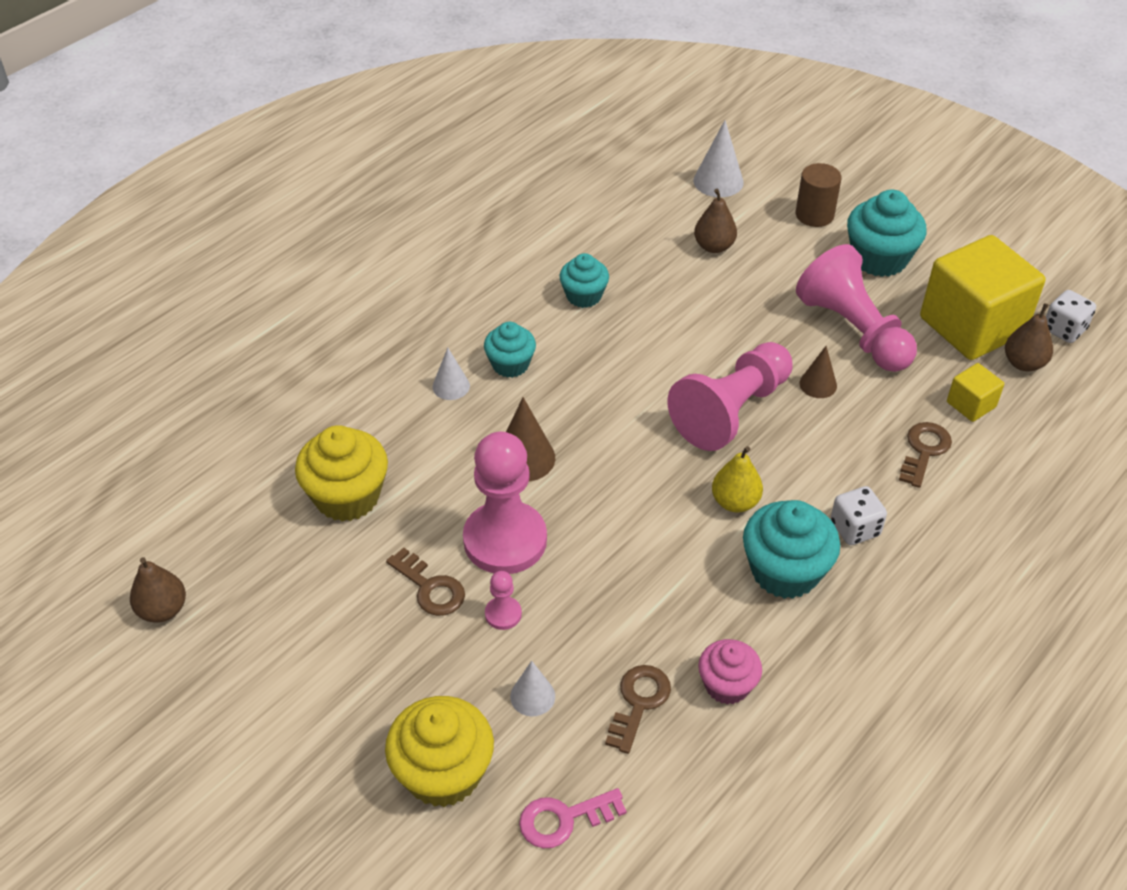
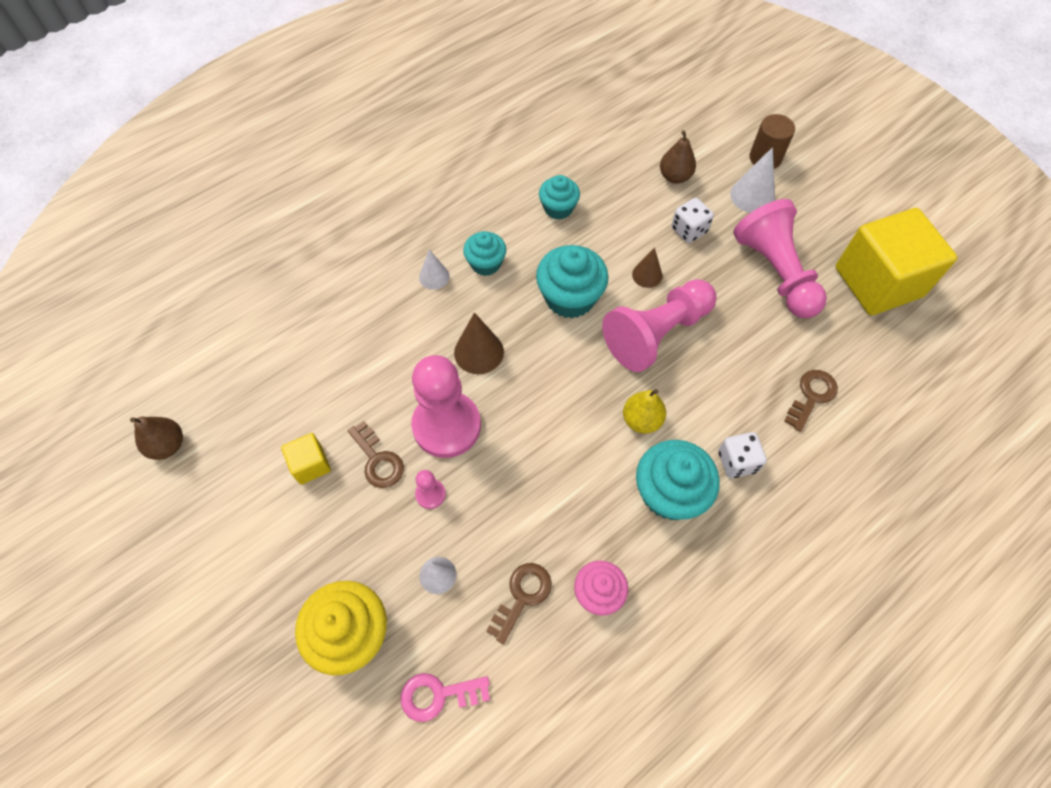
camera: 10 degrees right, 15 degrees up
yellow cupcake [295,425,388,522] -> none
white cone [693,120,744,197] -> white cone moved to [730,147,775,213]
brown cone [799,346,837,398] -> brown cone moved to [632,247,663,288]
turquoise cupcake [847,190,926,277] -> turquoise cupcake moved to [536,245,609,319]
yellow cube [947,363,1004,422] -> yellow cube moved to [281,433,331,485]
brown pear [1005,303,1053,372] -> none
white dice [1046,290,1096,343] -> white dice moved to [671,198,714,243]

